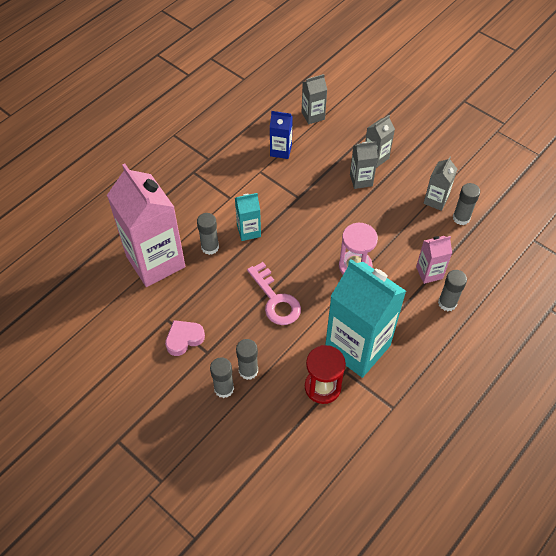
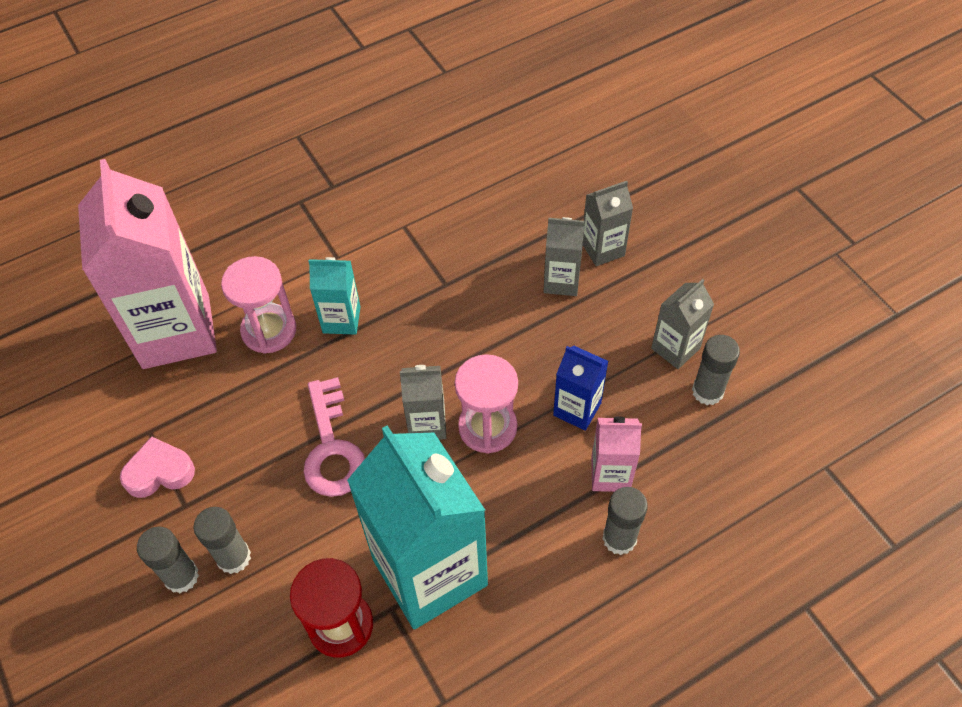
camera: 20 degrees right, 0 degrees up
grey glue stick [197,213,219,255] -> pink hourglass [221,256,296,354]
blue carton [270,111,293,159] -> blue carton moved to [553,346,608,431]
grey carton [302,74,327,124] -> grey carton moved to [400,365,446,440]

